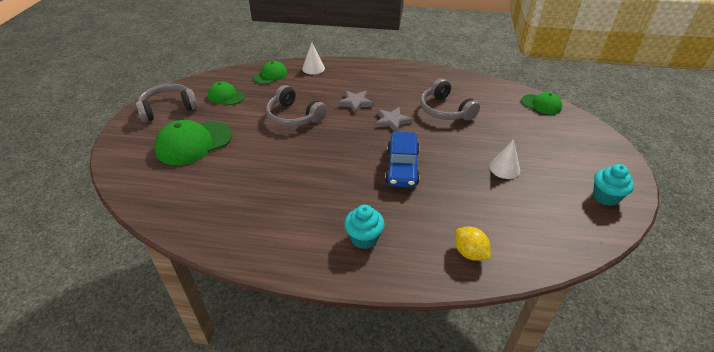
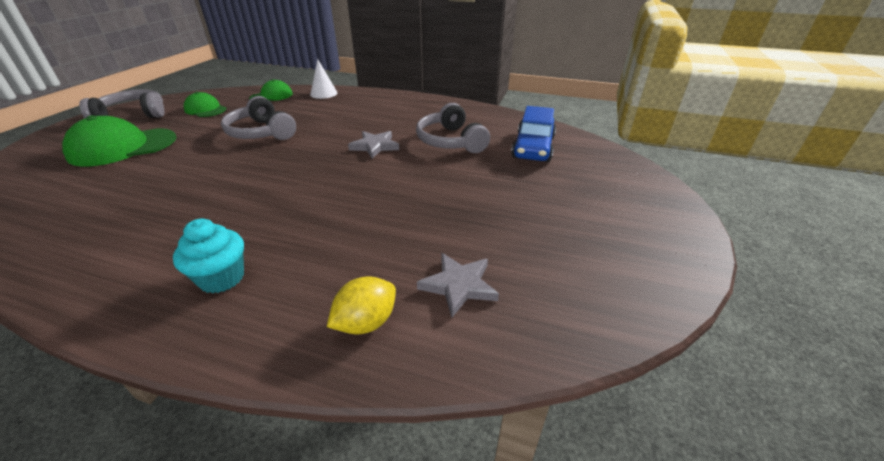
camera: 10 degrees right, 5 degrees down
grey star [337,90,374,114] -> grey star moved to [417,253,499,317]
blue car [385,132,420,188] -> blue car moved to [511,106,556,162]
yellow lemon [455,227,491,261] -> yellow lemon turned 75 degrees clockwise [327,276,396,334]
white cone [490,139,520,179] -> none
green cap [521,92,562,115] -> none
turquoise cupcake [593,164,634,206] -> none

